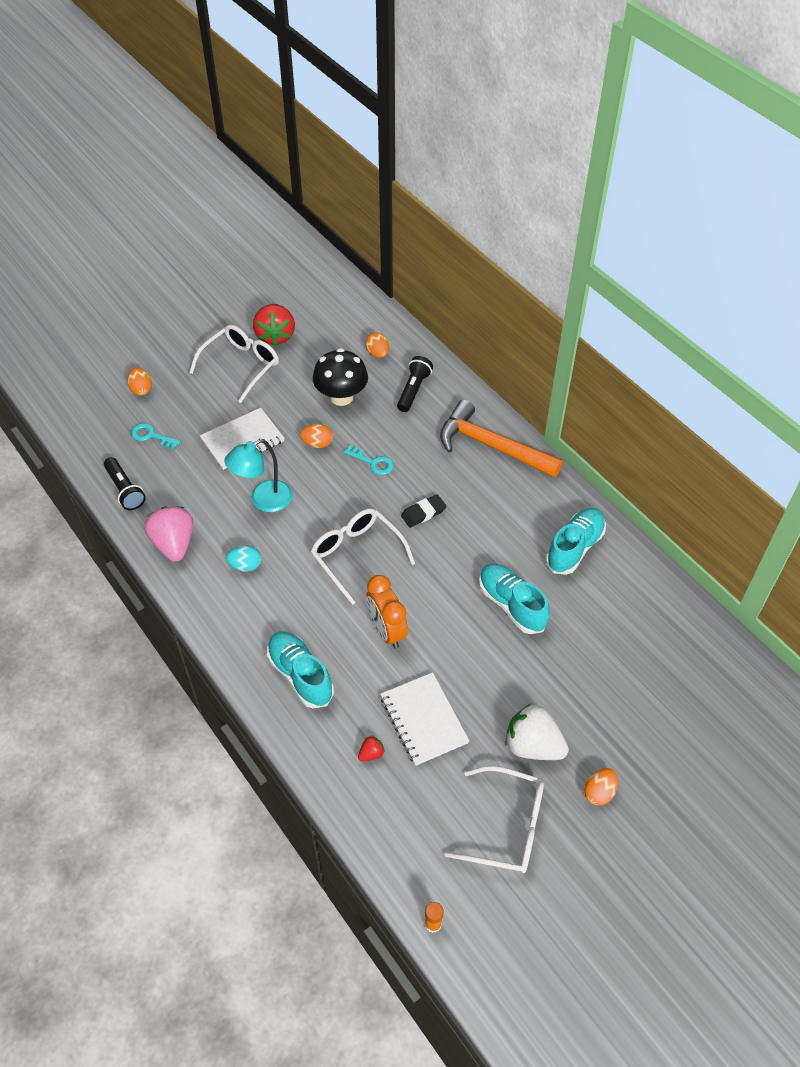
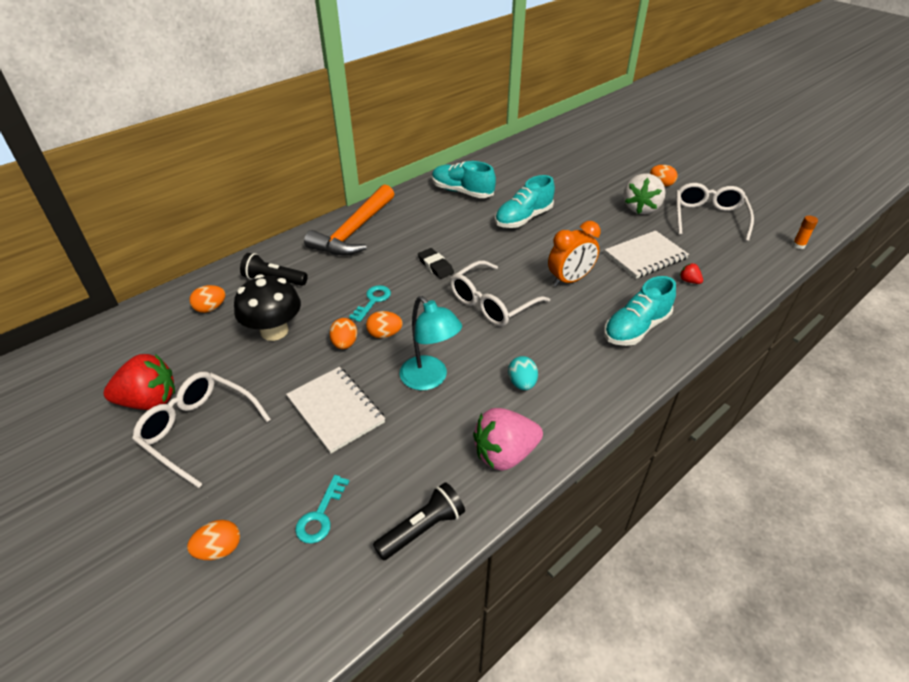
camera: 95 degrees left, 10 degrees down
none -> orange egg [366,311,402,338]

